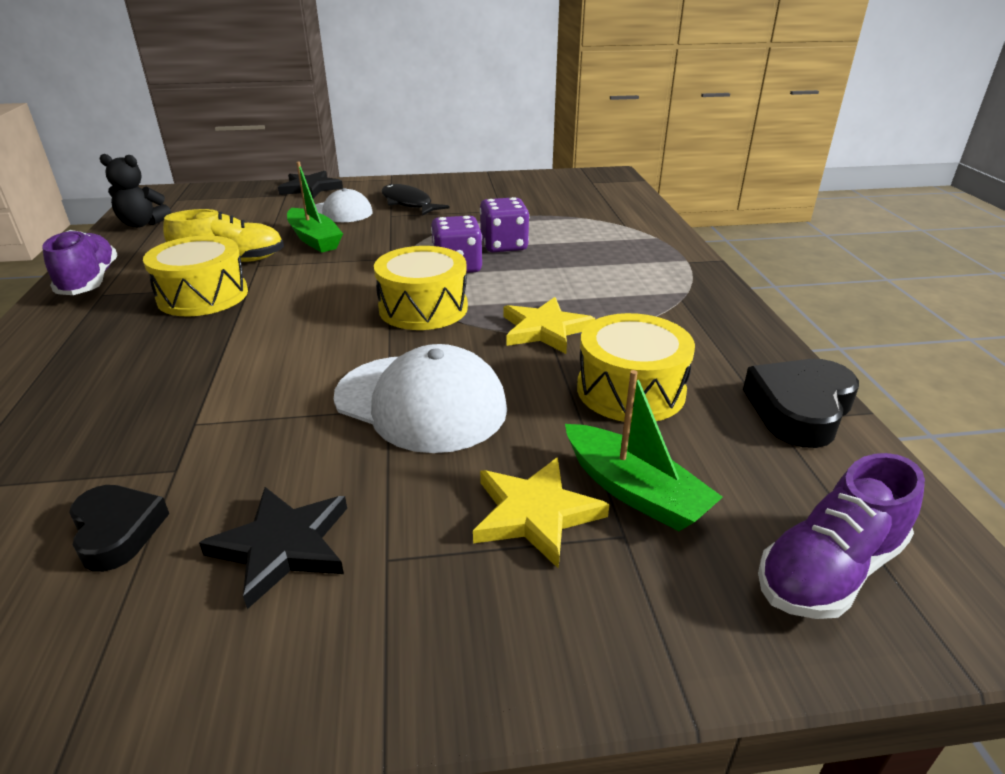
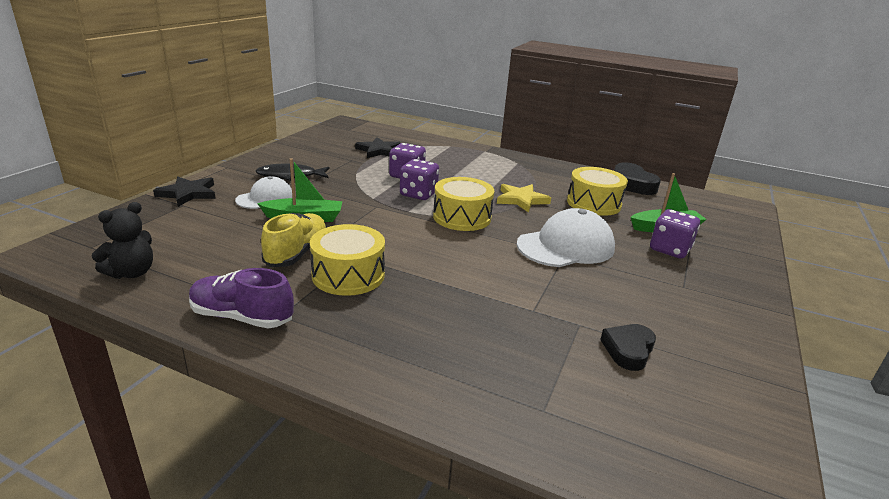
camera: 60 degrees left, 5 degrees down
black heart [69,485,169,572] -> black heart turned 60 degrees counterclockwise [600,324,656,371]
black star [199,487,347,609] -> black star moved to [355,137,401,158]
yellow star [473,457,610,569] -> purple dice [650,209,700,259]
purple shoe [758,453,925,619] -> none

